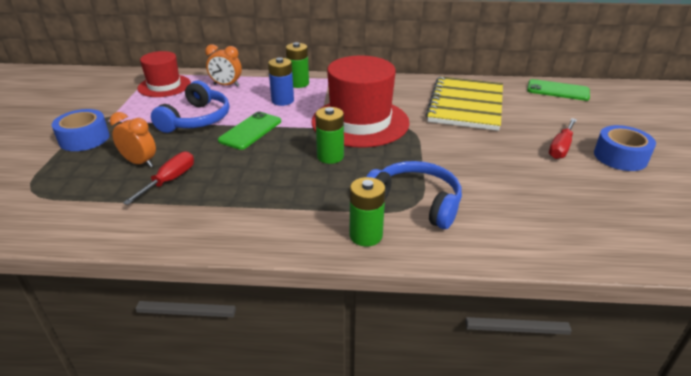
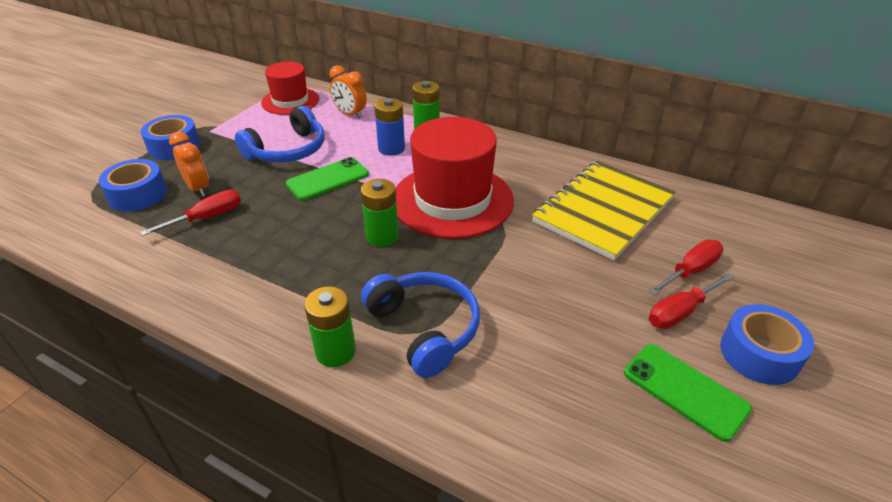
camera: 25 degrees right, 5 degrees up
green phone [527,79,590,101] -> green phone moved to [624,344,752,442]
none -> blue tape [99,159,167,212]
none -> red screwdriver [649,239,723,295]

